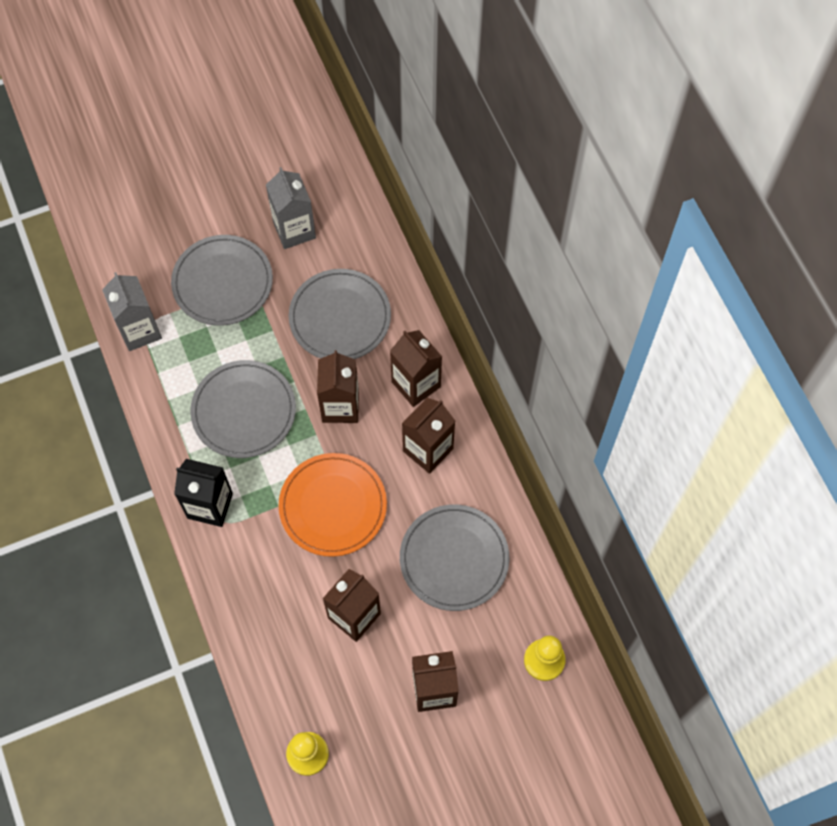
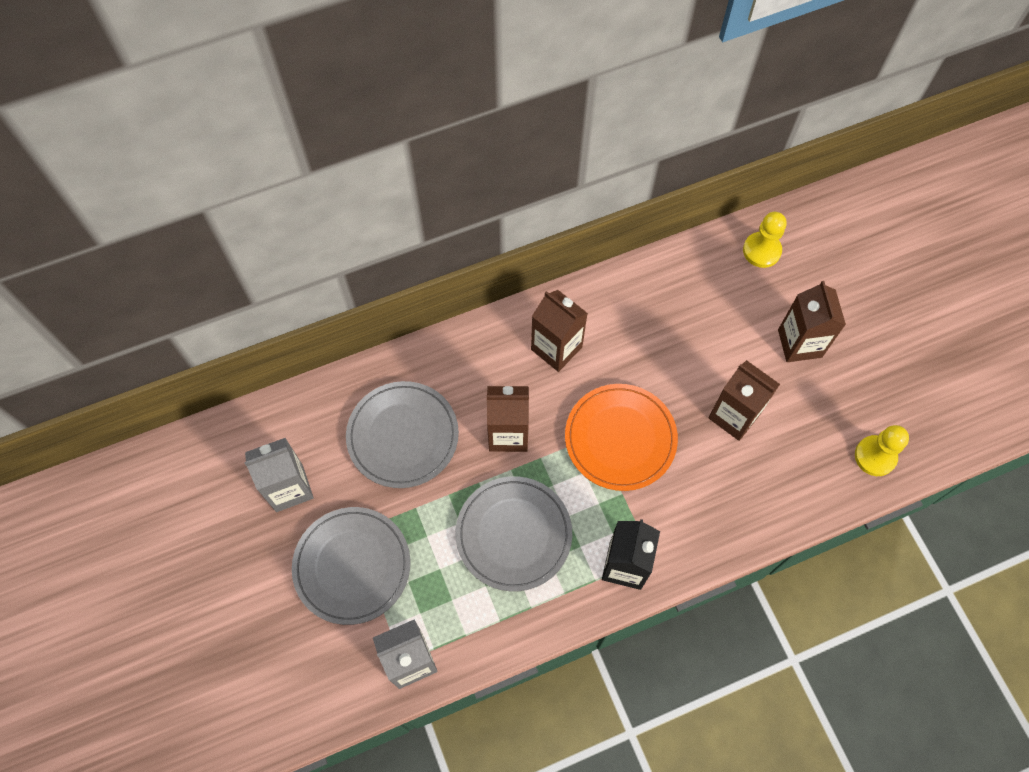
camera: 90 degrees left, 0 degrees up
brown carton [390,330,442,407] -> none
grey plate [400,505,509,611] -> none

